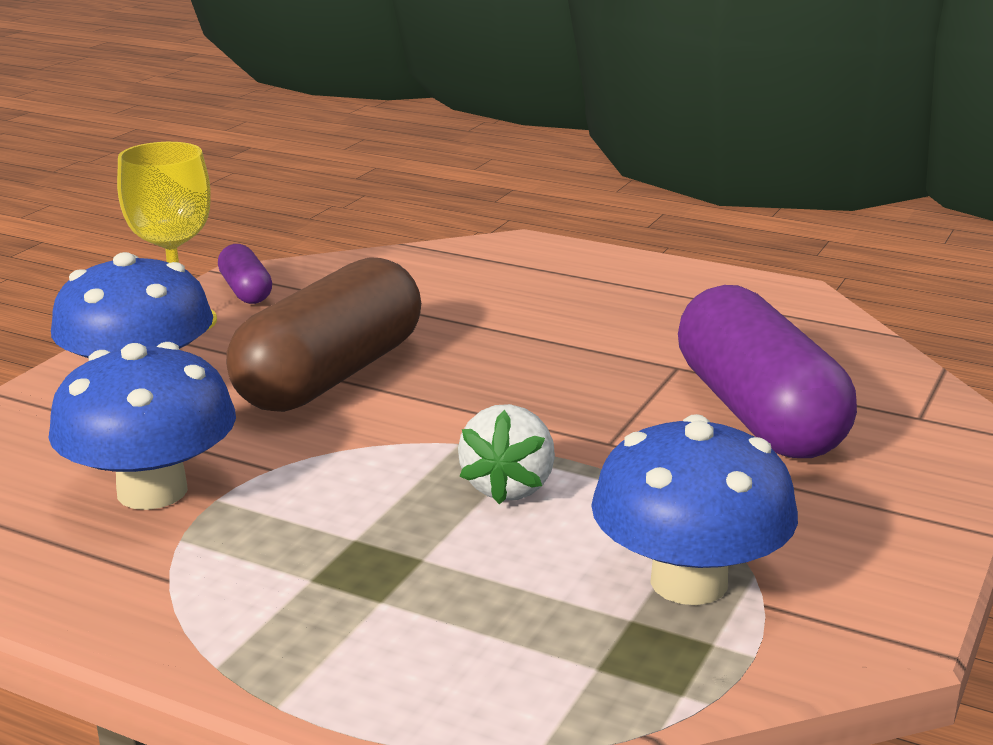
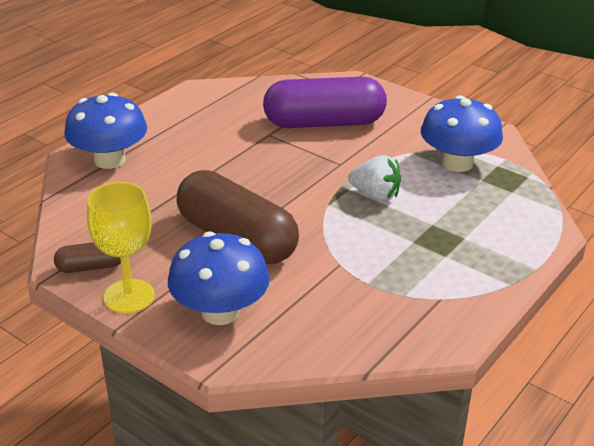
camera: 80 degrees left, 10 degrees up
blue mushroom [48,342,236,510] -> blue mushroom moved to [64,93,147,169]
purple capsule [218,244,272,304] -> brown capsule [54,242,121,273]

